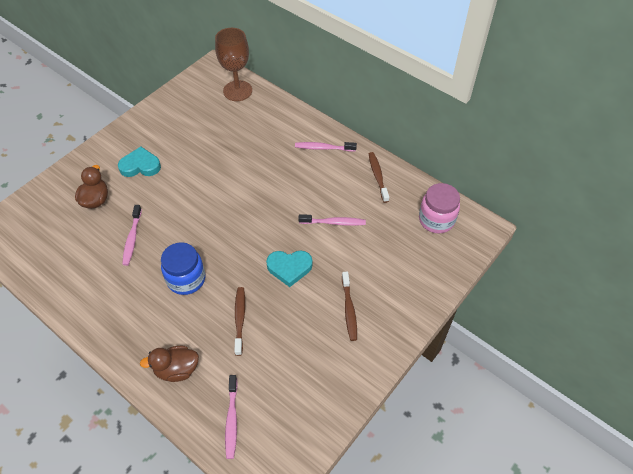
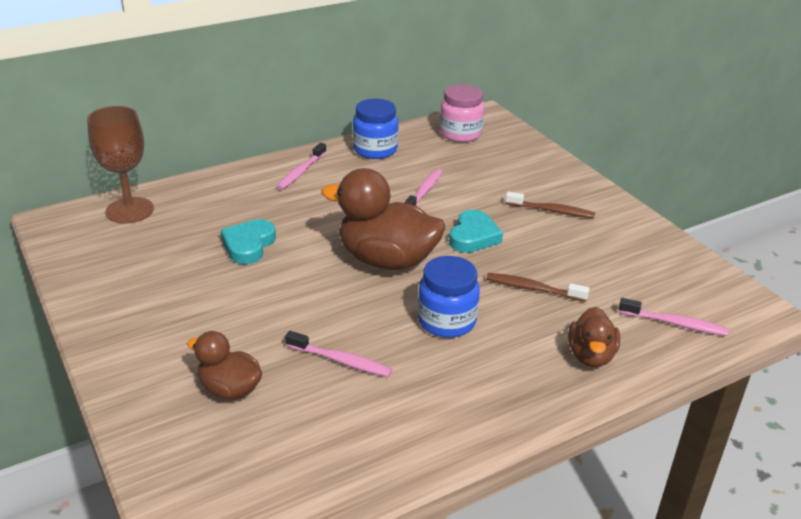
camera: 70 degrees left, 20 degrees down
turquoise heart [118,147,161,177] -> turquoise heart moved to [221,219,276,264]
brown toothbrush [369,152,389,203] -> blue jar [353,99,399,159]
none -> brown duck [321,168,445,270]

